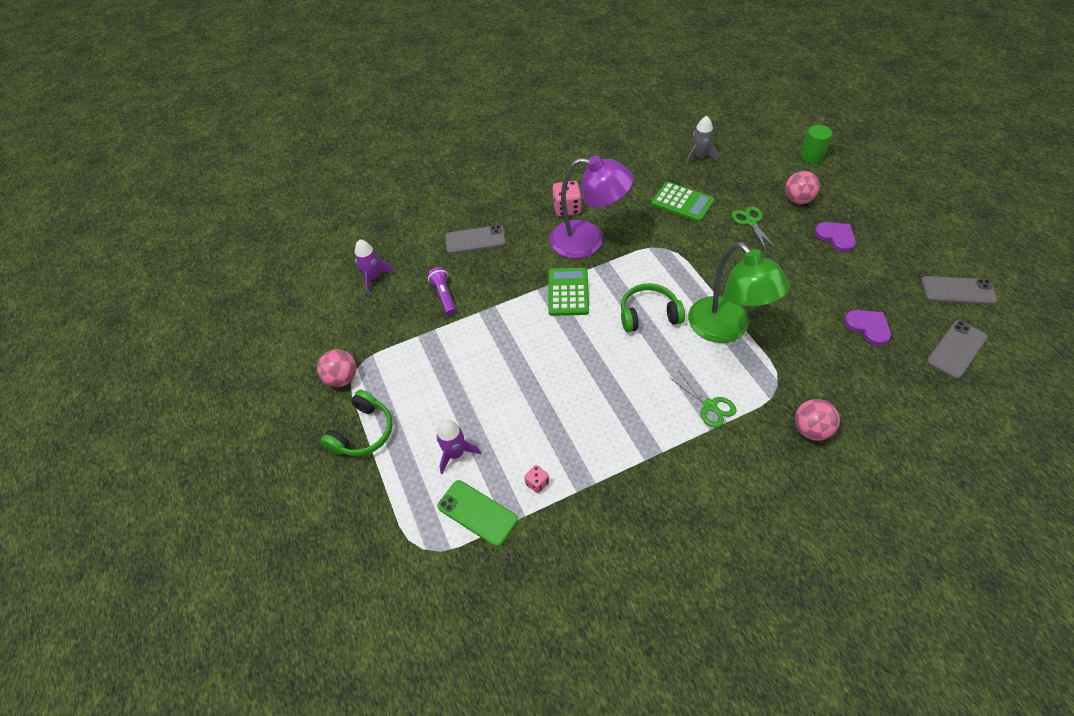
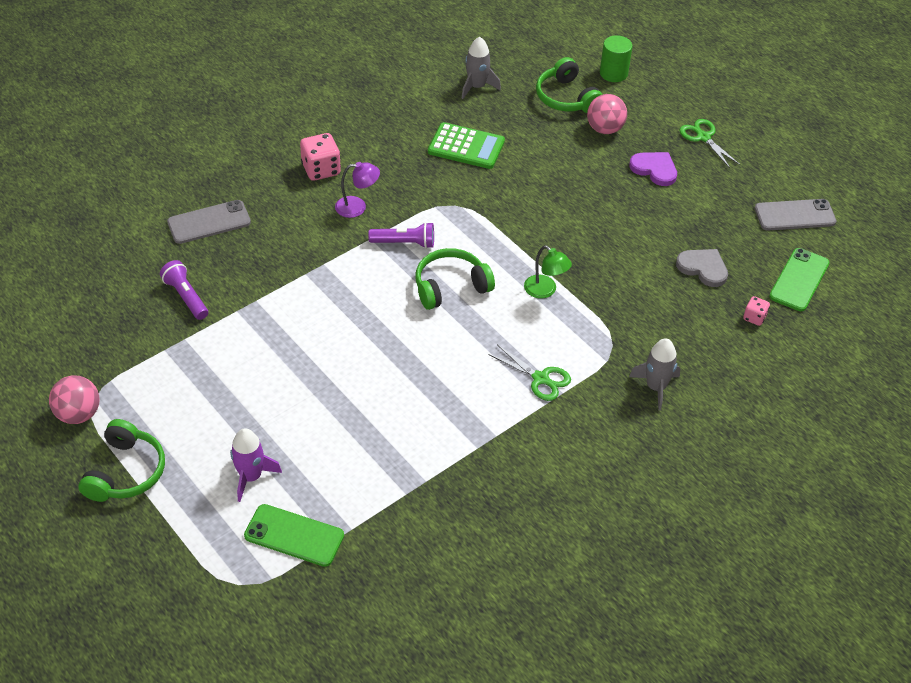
camera: 20 degrees left, 5 degrees down
purple rocket [355,239,394,294] -> none
pink dice [524,465,549,493] -> pink dice moved to [743,296,770,326]
green calculator [548,268,589,316] -> none
purple lamp [550,155,634,258] -> purple lamp [335,162,380,218], size x0.45
green lamp [688,242,790,343] -> green lamp [524,245,572,299], size x0.45
green scissors [732,206,776,250] -> green scissors moved to [679,119,740,168]
pink ball [795,399,840,441] -> grey rocket [629,338,680,411]
purple heart [844,310,891,346] -> grey heart [676,249,728,287]
grey phone [927,320,988,379] -> green phone [769,248,830,311]
none -> purple flashlight [368,222,434,249]
none -> green headphones [536,57,603,113]

